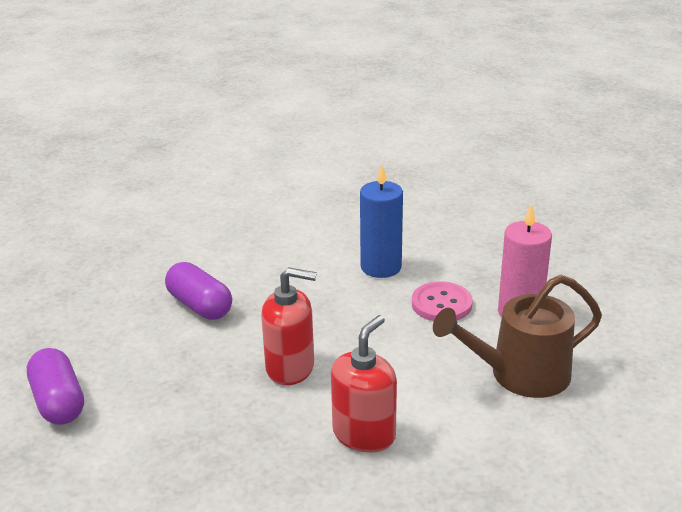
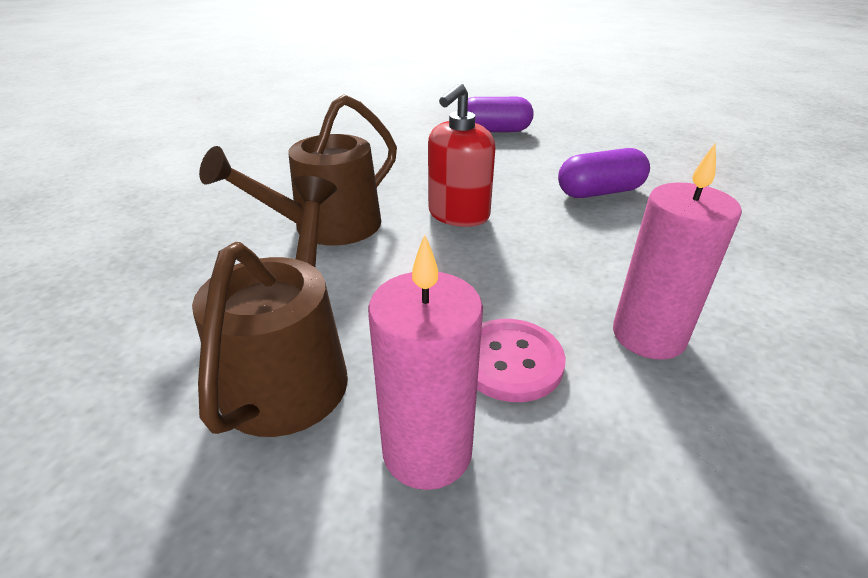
camera: 115 degrees right, 5 degrees up
red soap dispenser [331,315,397,453] -> brown watering can [199,94,397,246]
blue candle [360,164,403,278] -> pink candle [613,144,742,360]

